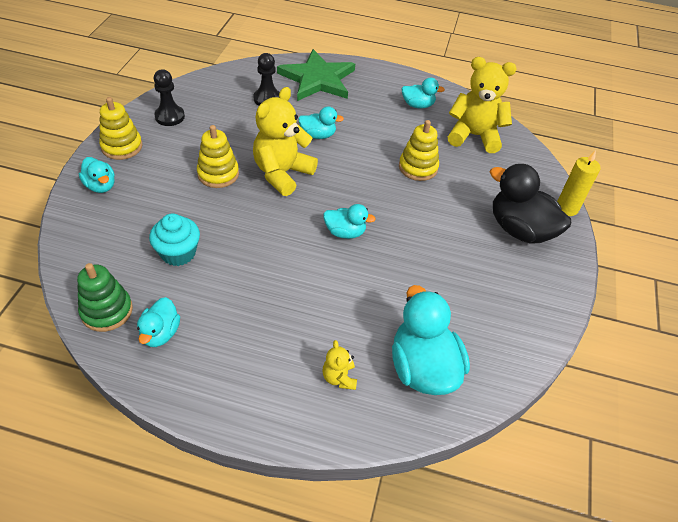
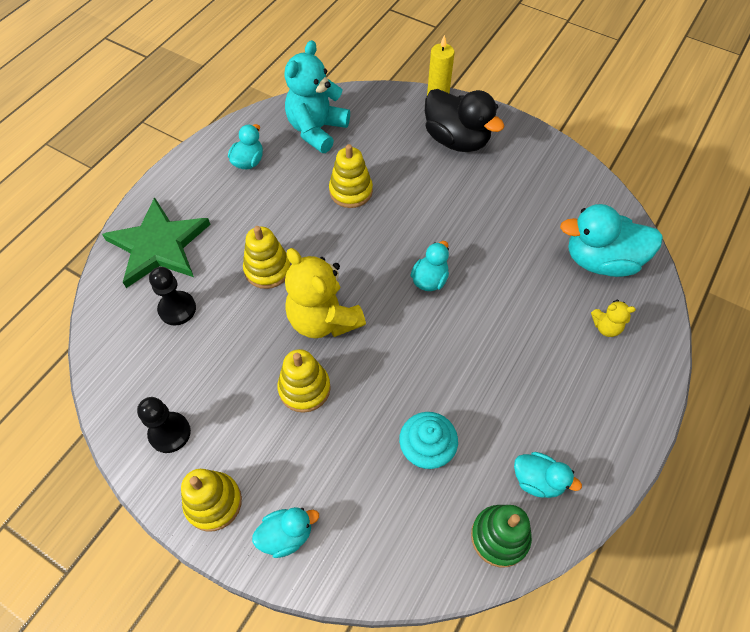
camera: 70 degrees left, 10 degrees up
turquoise duck [298,106,344,139] -> yellow stacking toy [243,226,291,289]
yellow teddy bear [448,57,516,153] -> turquoise teddy bear [284,40,350,153]
black duck [490,164,572,244] -> black duck turned 105 degrees counterclockwise [425,89,505,152]

